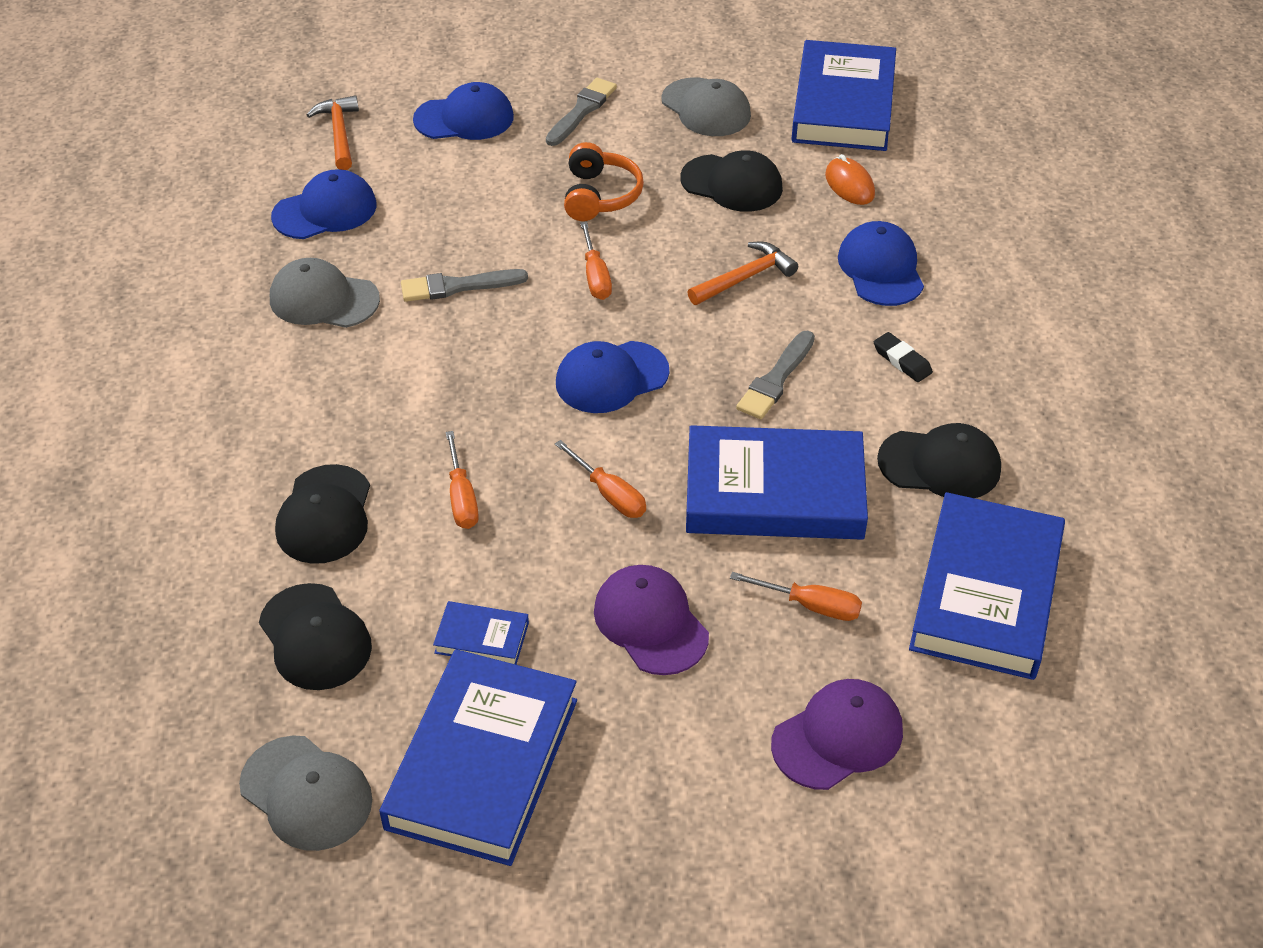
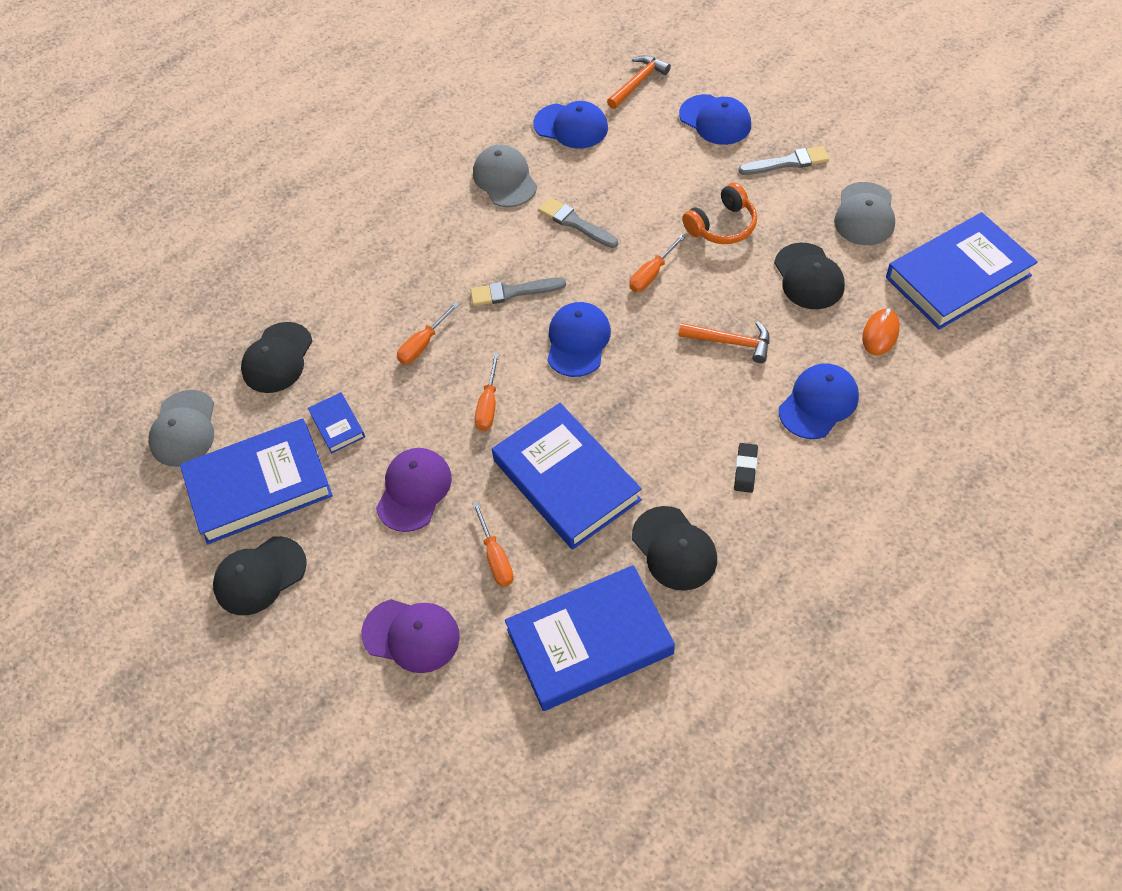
camera: 55 degrees right, 10 degrees up
black cap [275,464,370,564] -> black cap moved to [213,536,307,615]
blue cap [556,341,669,413] -> blue cap turned 75 degrees clockwise [547,302,611,377]
grey brush [736,331,815,419] -> grey brush moved to [470,277,566,306]

